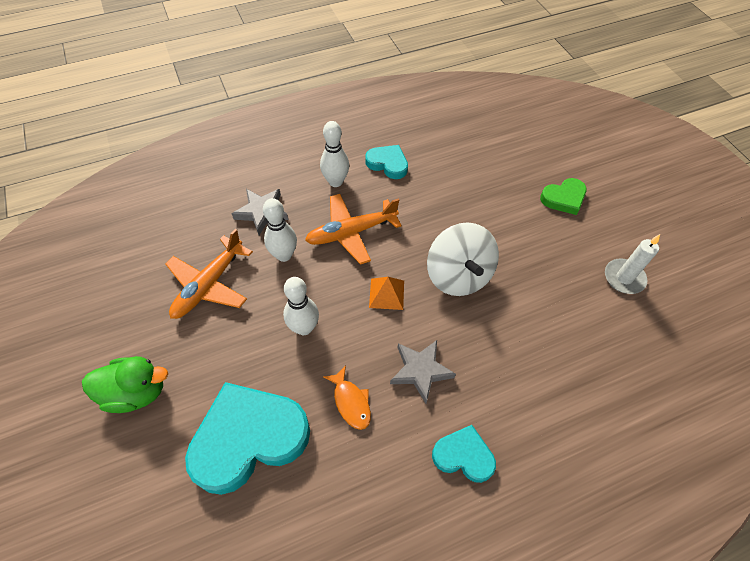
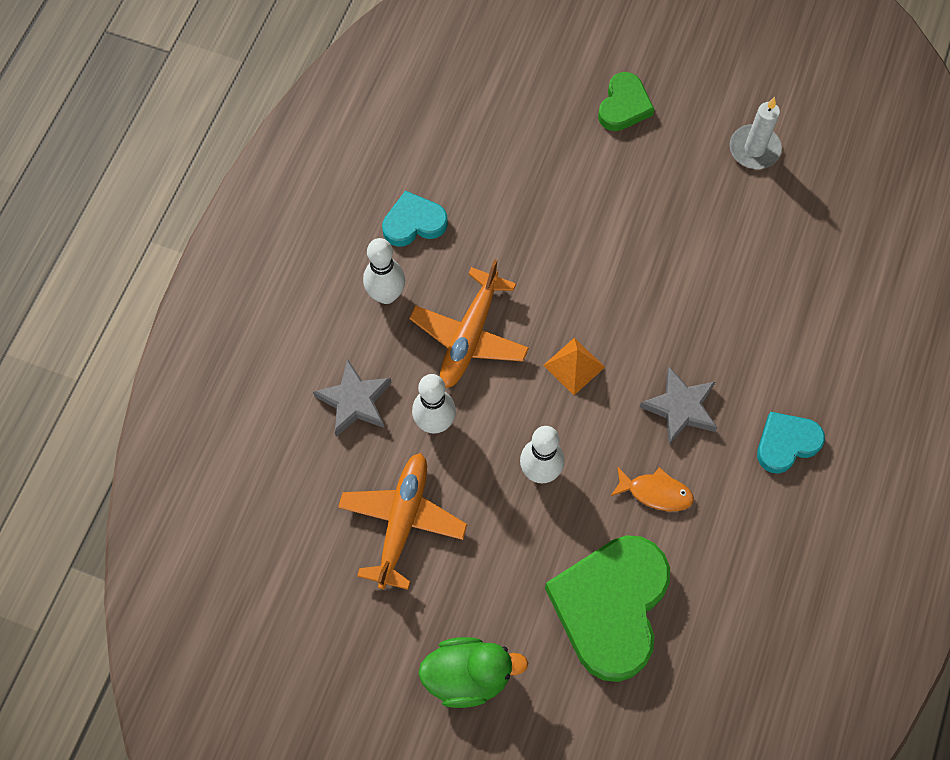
camera: 45 degrees left, 10 degrees up
green duck [82,356,168,413] -> green duck turned 45 degrees clockwise [418,637,528,708]
orange plane [166,229,253,319] -> orange plane turned 150 degrees counterclockwise [338,453,467,590]
turquoise heart [185,382,310,495] -> green heart [545,535,670,682]
white spinning top [427,222,499,296] -> none

